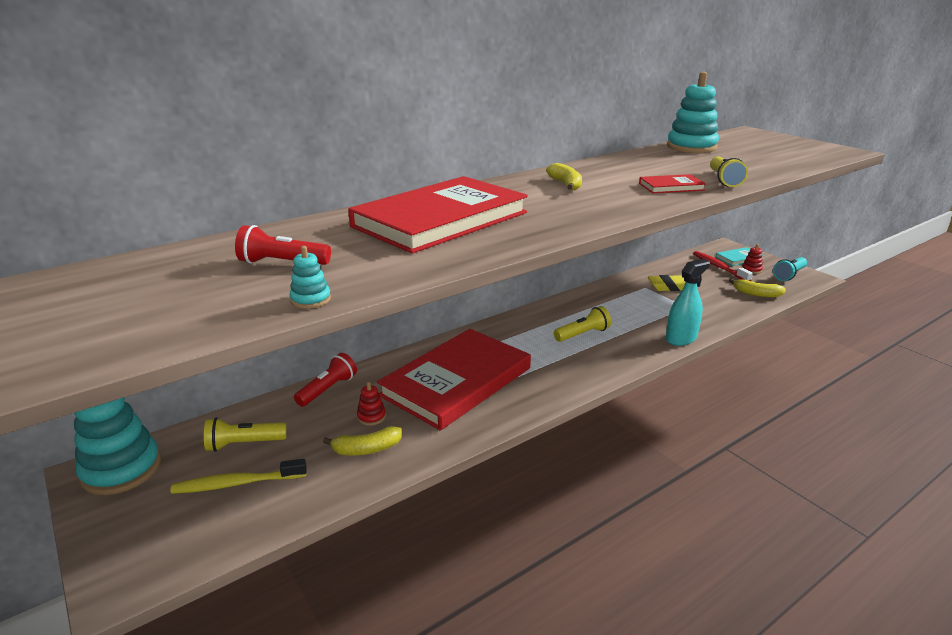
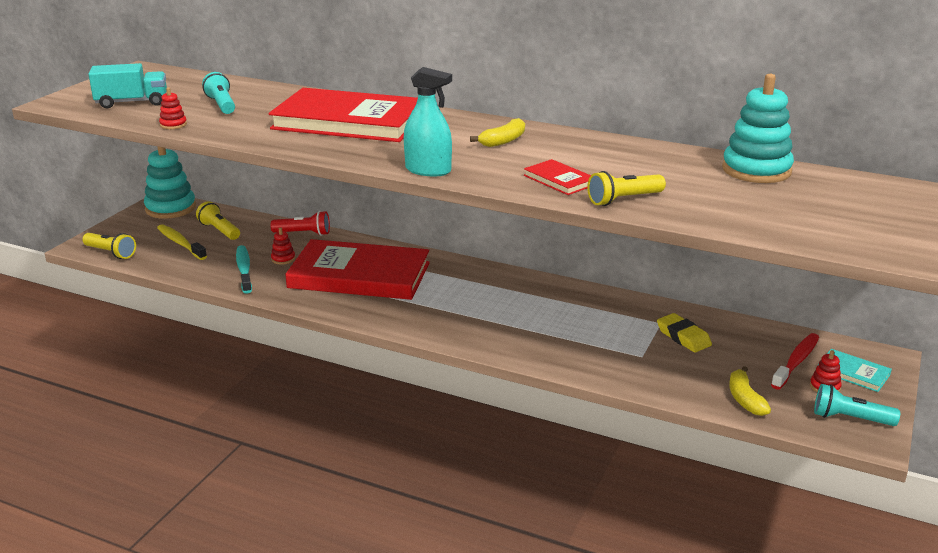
camera: 60 degrees right, 0 degrees up
red flashlight [235,225,331,265] -> turquoise flashlight [202,72,235,114]
turquoise stacking toy [289,246,331,309] -> red stacking toy [159,87,187,129]
yellow banana [323,426,402,455] -> turquoise toothbrush [236,245,252,294]
yellow flashlight [554,306,611,342] -> yellow flashlight moved to [82,233,136,259]
turquoise spray bottle [666,259,710,346] -> turquoise spray bottle moved to [404,67,452,176]
none -> turquoise truck [88,63,167,108]

